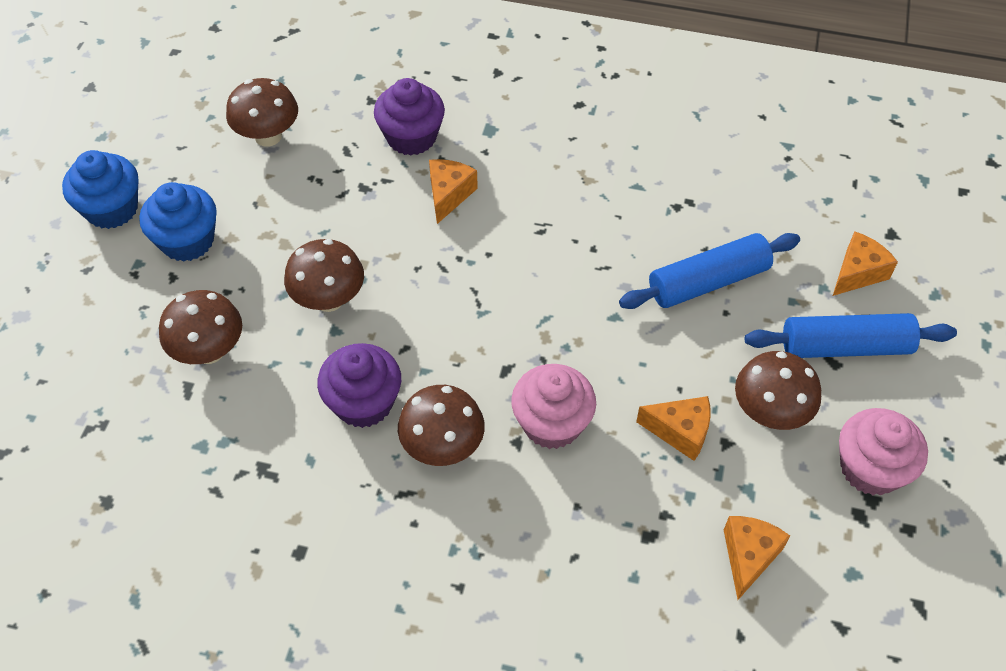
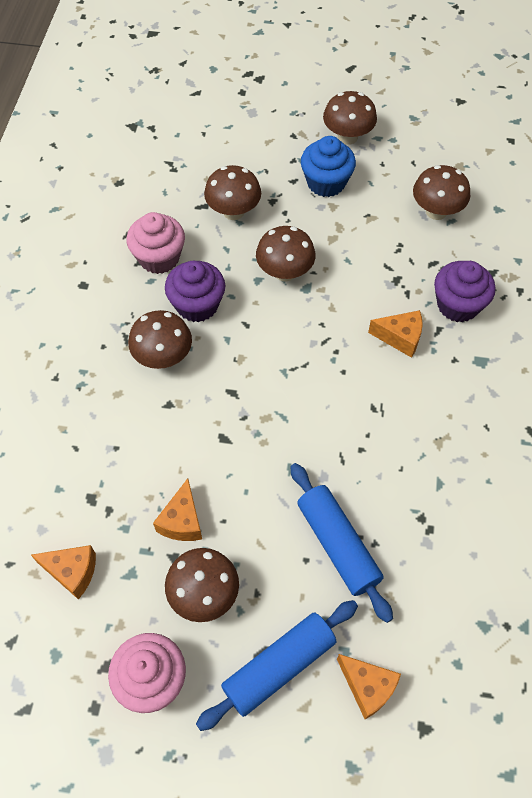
camera: 85 degrees right, 5 degrees up
blue cupcake [62,150,138,229] -> brown mushroom [323,91,377,145]
pink cupcake [511,364,596,449] -> pink cupcake moved to [126,212,185,274]
blue rolling pin [745,313,957,358] -> blue rolling pin turned 60 degrees clockwise [196,600,358,731]

